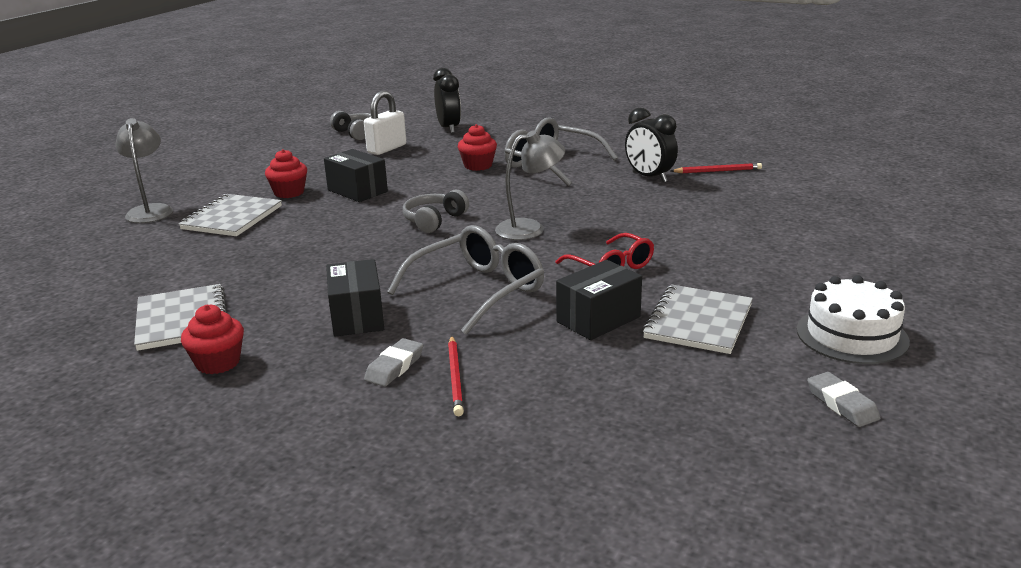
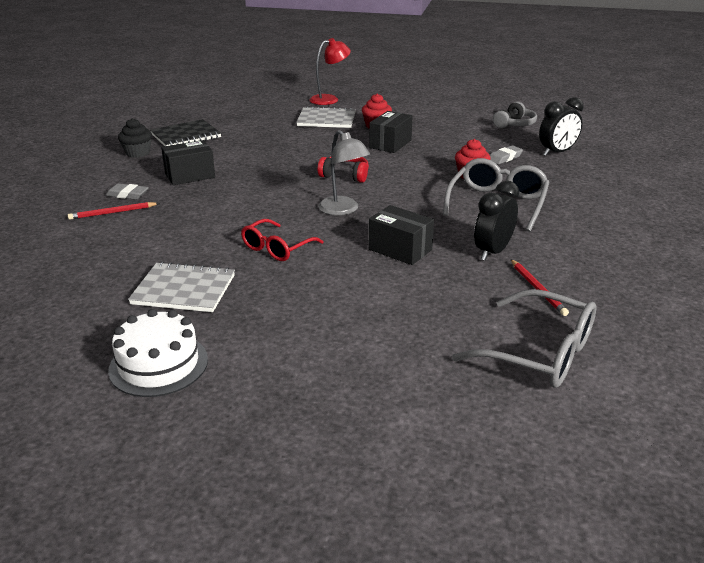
camera: 75 degrees right, 5 degrees up
grey lamp [115,118,173,223] -> red lamp [309,38,351,105]
grey notebook [134,284,227,351] -> black notebook [150,119,221,146]
red cupcake [181,305,244,374] -> black cupcake [118,118,152,158]
white padlock [364,91,406,155] -> none
grey glasses [387,225,544,335] -> grey glasses moved to [452,289,596,388]
grey headphones [403,190,469,233] -> red headphones [318,157,369,183]
black box [556,260,642,340] -> black box moved to [369,205,434,265]
grey eraser [807,372,880,427] -> grey eraser moved to [490,145,523,165]

